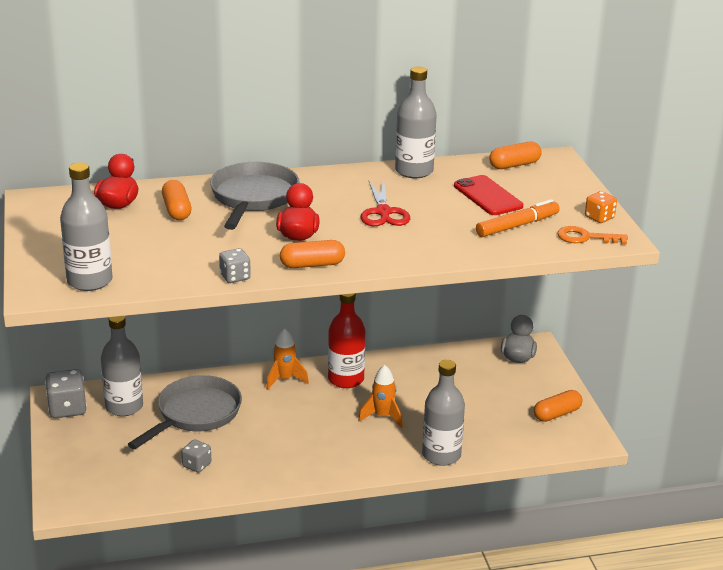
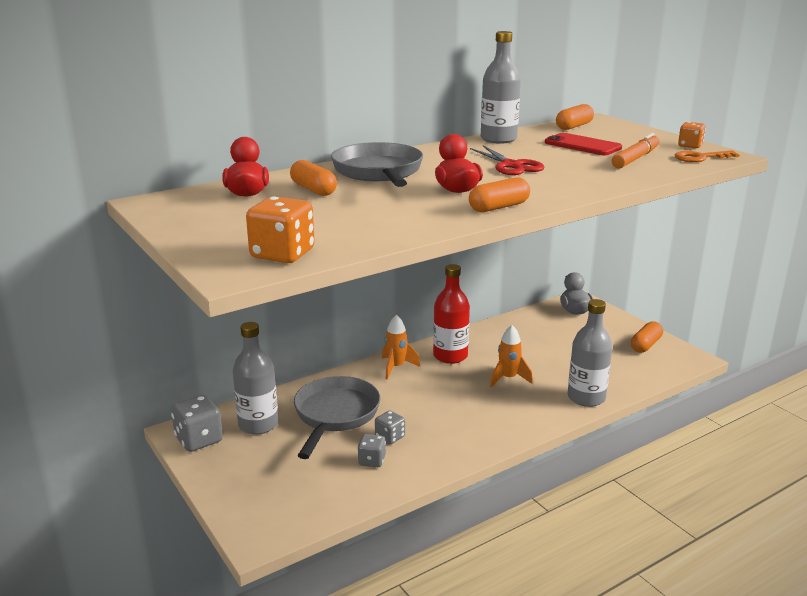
camera: 20 degrees left, 5 degrees down
grey bottle [60,162,113,291] -> orange dice [246,196,315,263]
grey dice [219,248,251,283] -> grey dice moved to [375,410,405,444]

